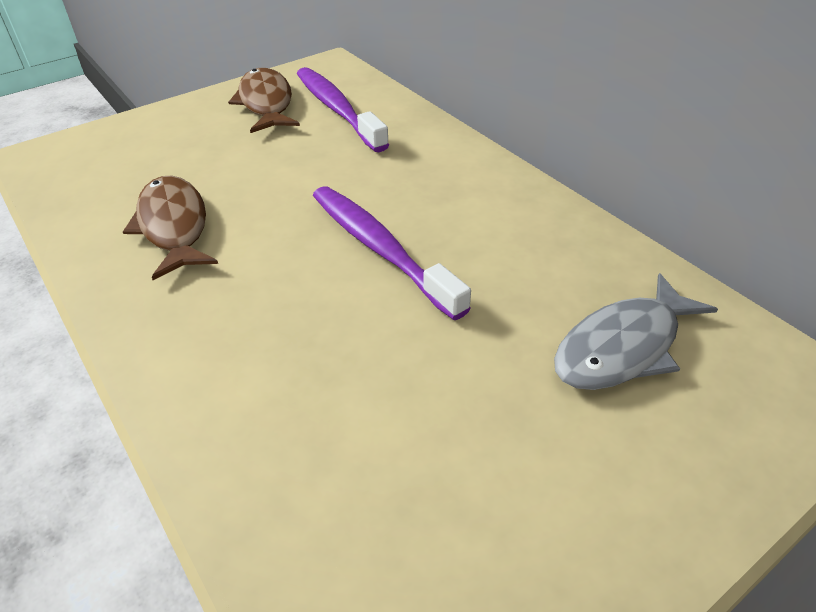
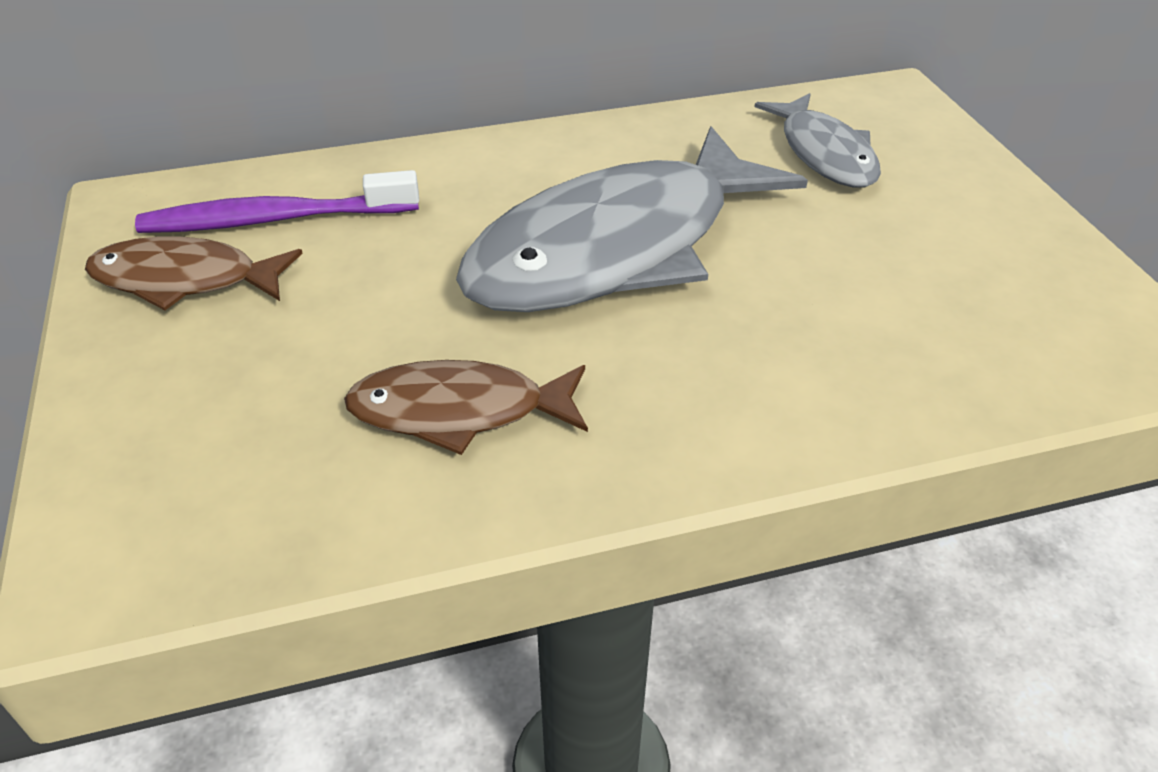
camera: 70 degrees left, 0 degrees up
purple toothbrush [313,186,471,320] -> grey fish [456,126,808,312]

